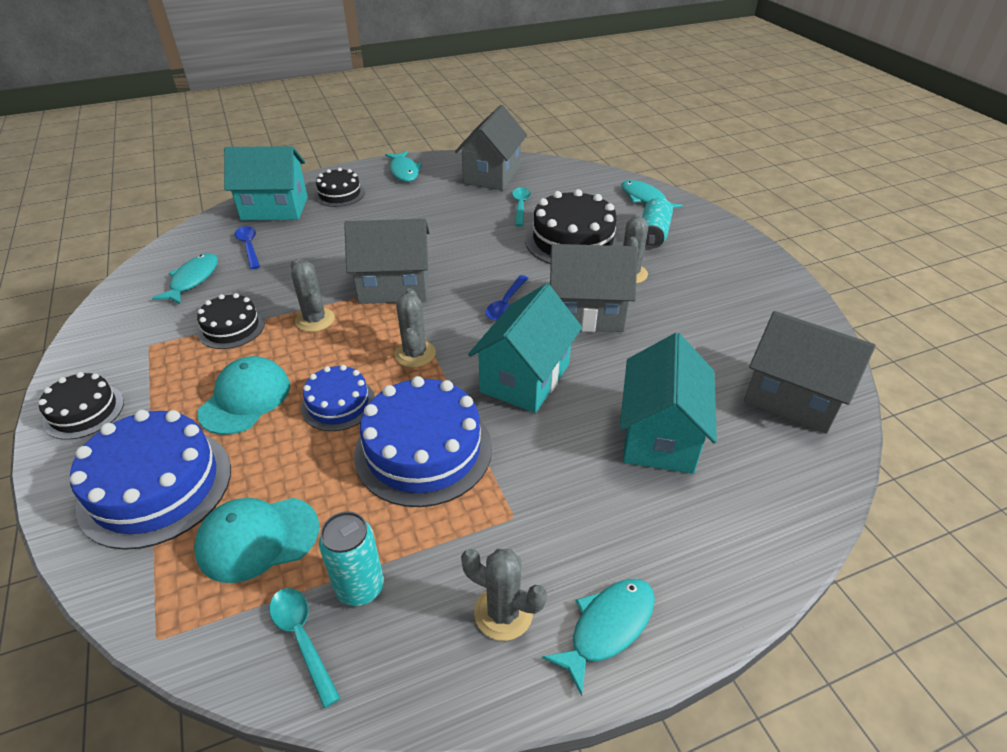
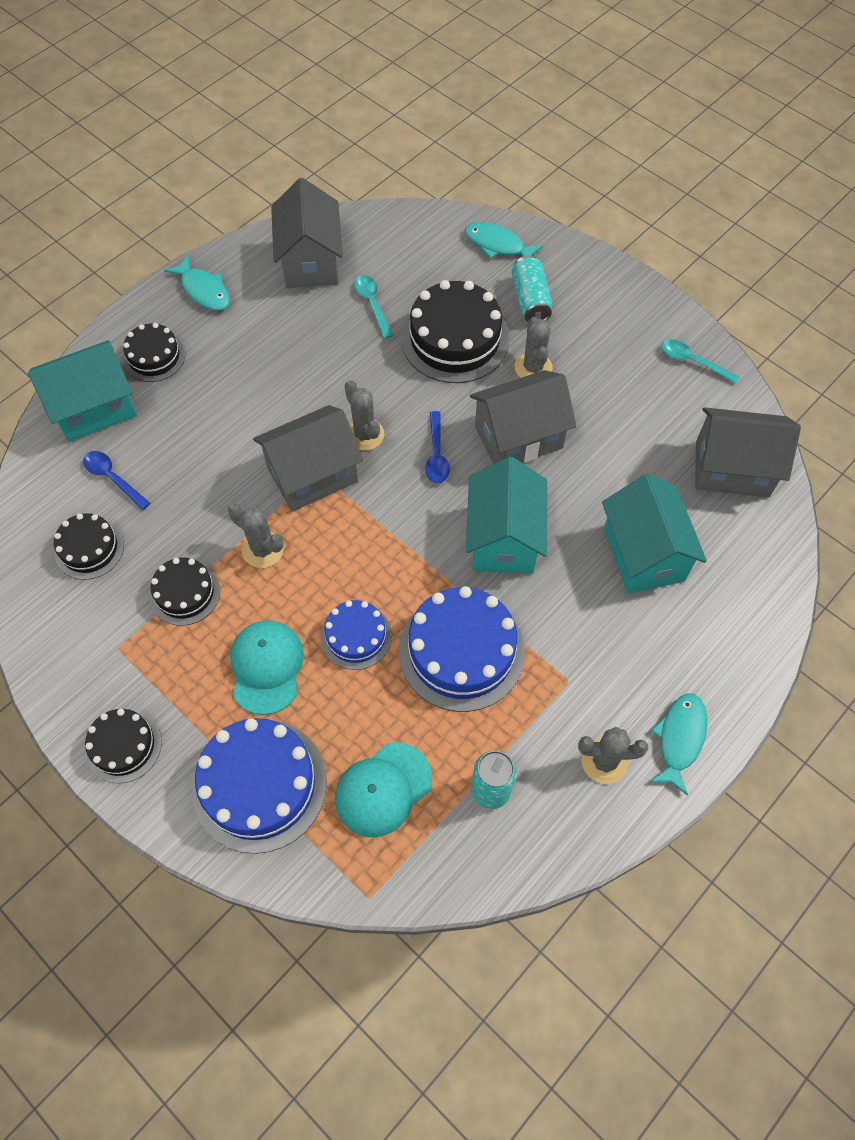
camera: 25 degrees left, 20 degrees up
turquoise fish [152,253,218,304] -> black cake [54,513,124,580]
turquoise spoon [270,588,340,708] -> turquoise spoon moved to [661,339,740,384]
grey cactus [394,288,436,368] -> grey cactus moved to [344,380,384,451]

